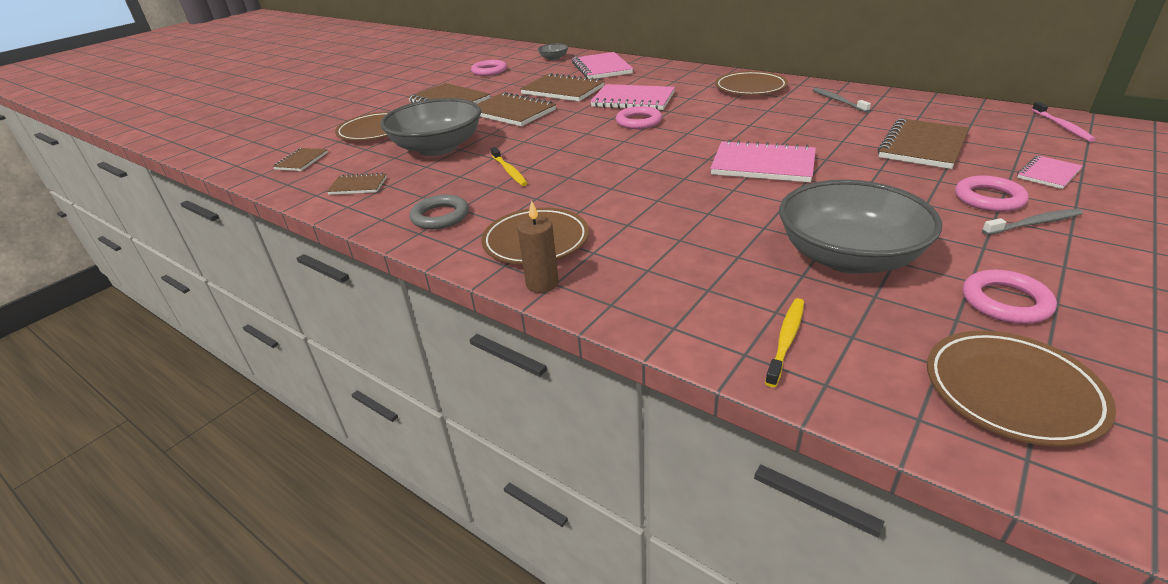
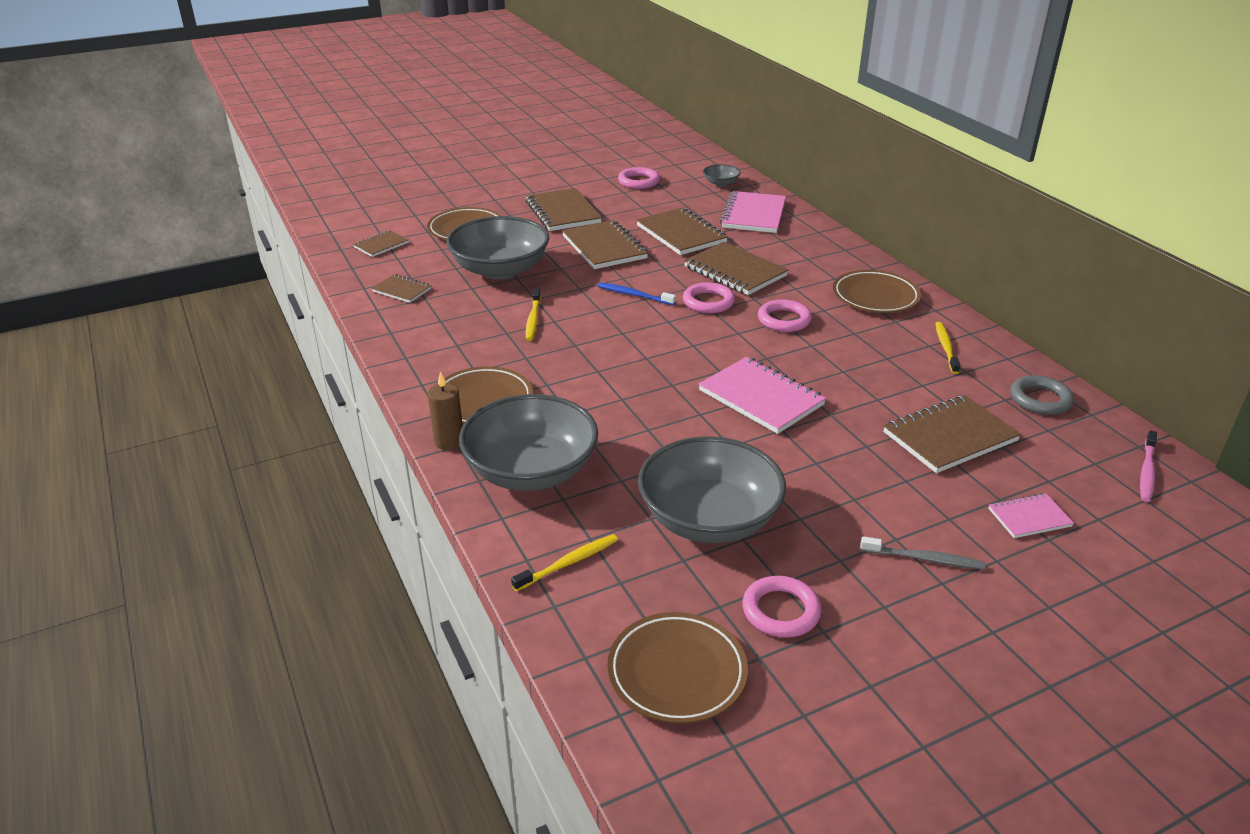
camera: 25 degrees right, 0 degrees up
grey ring [410,195,469,229] -> grey ring moved to [1010,375,1074,415]
pink notebook [590,84,675,110] -> brown notebook [684,242,788,295]
grey toothbrush [813,88,871,113] -> yellow toothbrush [935,322,960,374]
pink ring [955,176,1029,212] -> pink ring moved to [758,300,812,332]
none -> grey bowl [459,394,598,491]
none -> blue toothbrush [597,283,676,305]

